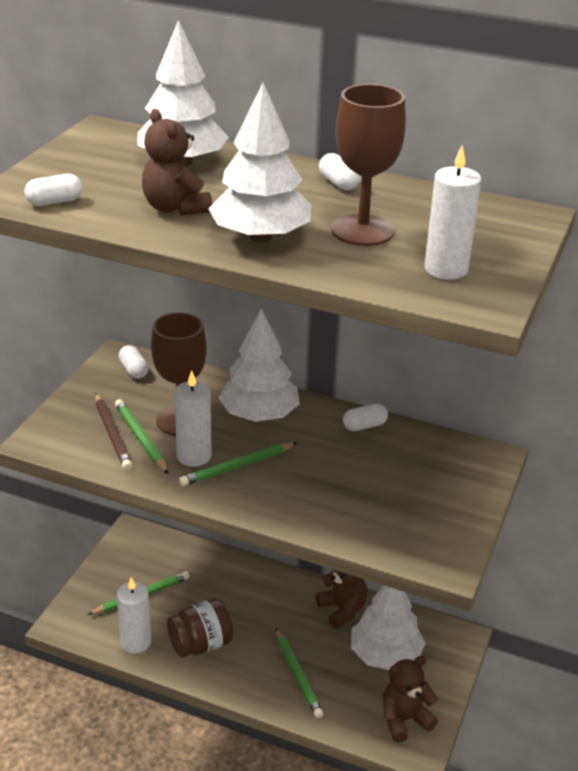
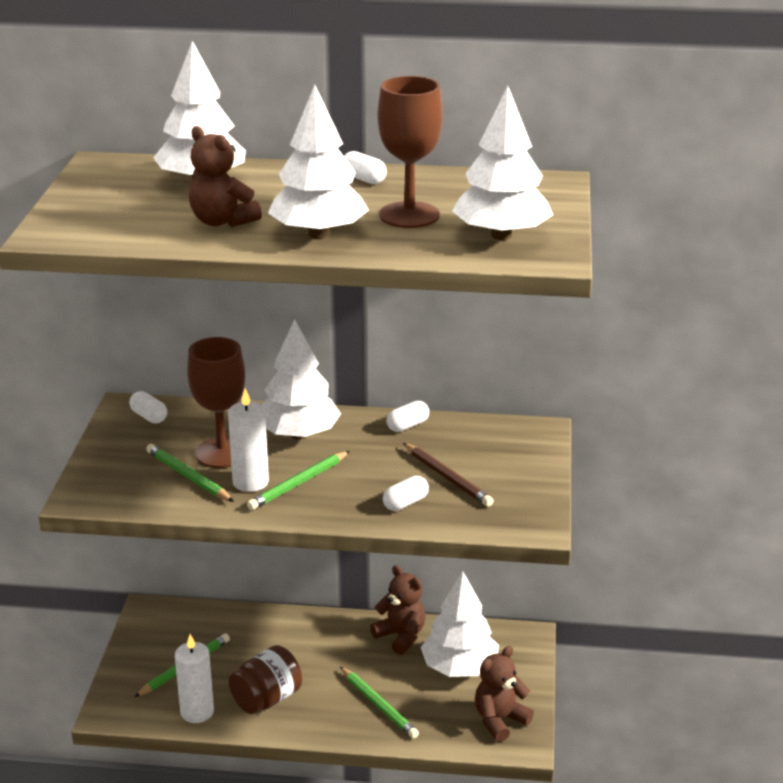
camera: 15 degrees left, 5 degrees down
white capsule [25,174,82,206] -> white capsule moved to [383,476,429,511]
brown pencil [95,393,132,470] -> brown pencil moved to [403,443,494,507]
white candle [425,146,481,280] -> white tree [452,86,553,240]

